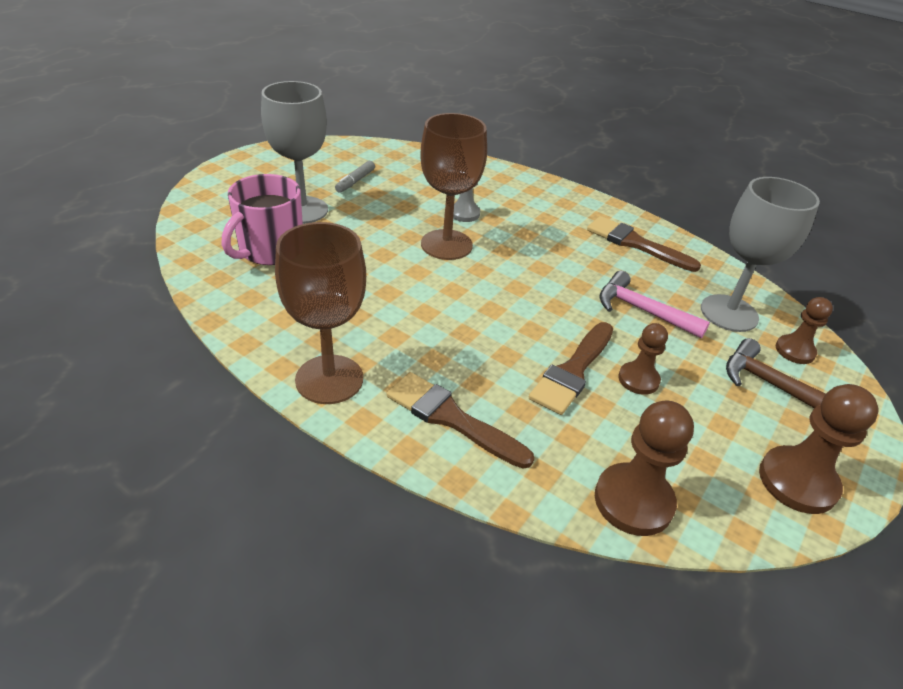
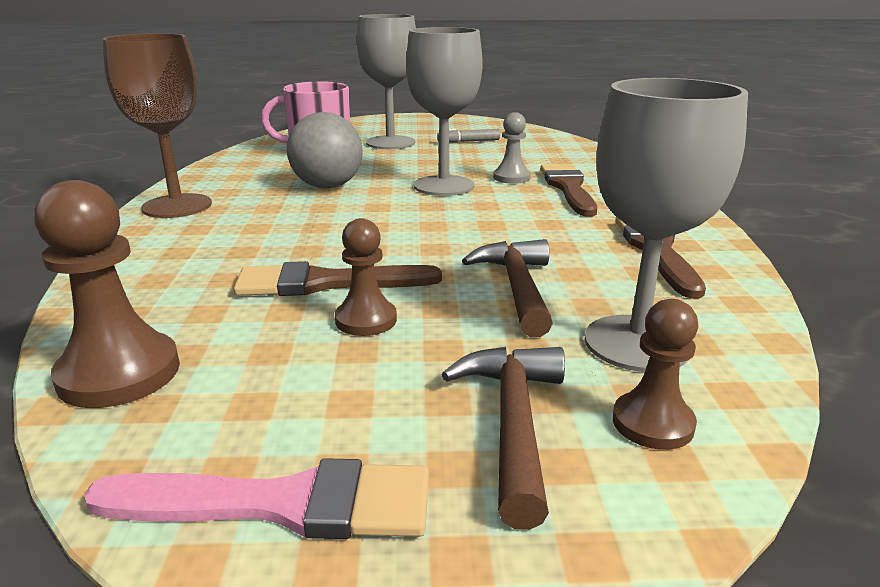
camera: 55 degrees right, 15 degrees down
brown brush [387,372,534,469] -> brown brush moved to [540,164,597,217]
brown goblet [420,113,487,260] -> grey goblet [406,27,482,196]
pink hammer [599,271,710,339] -> brown hammer [462,239,553,337]
brown pawn [759,384,878,514] -> pink brush [84,458,429,539]
none -> grey ball [287,112,363,188]

